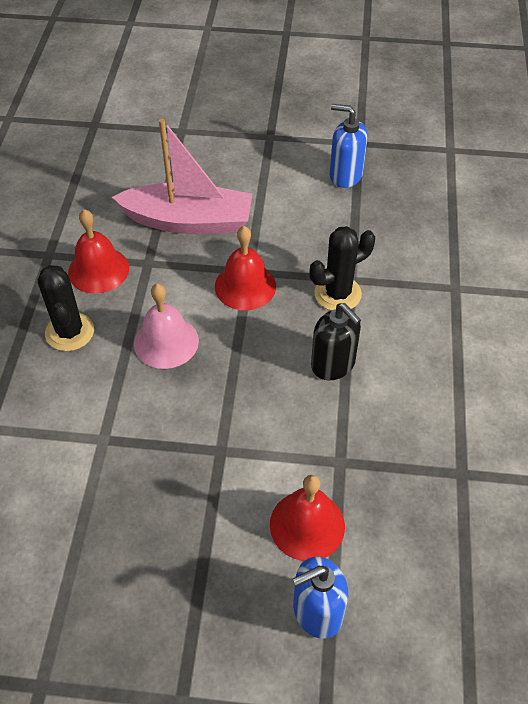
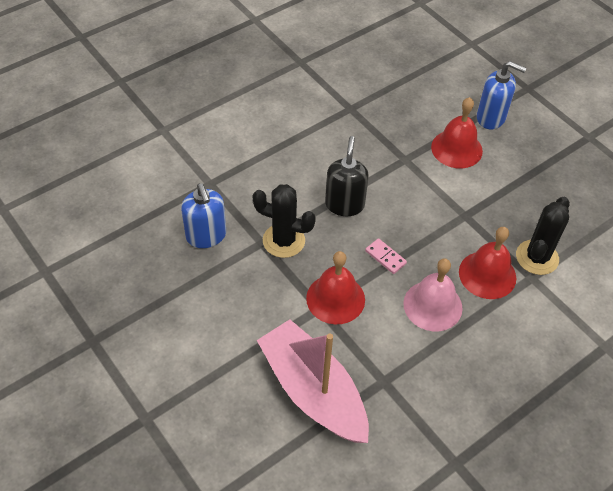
camera: 135 degrees left, 0 degrees up
black cactus [38,265,94,351] -> black cactus moved to [516,197,570,275]
red bell [68,209,129,294] -> red bell moved to [459,227,516,299]
blue soap dispenser [330,104,367,188] -> blue soap dispenser moved to [181,183,226,248]
none -> pink domino [365,238,407,274]

